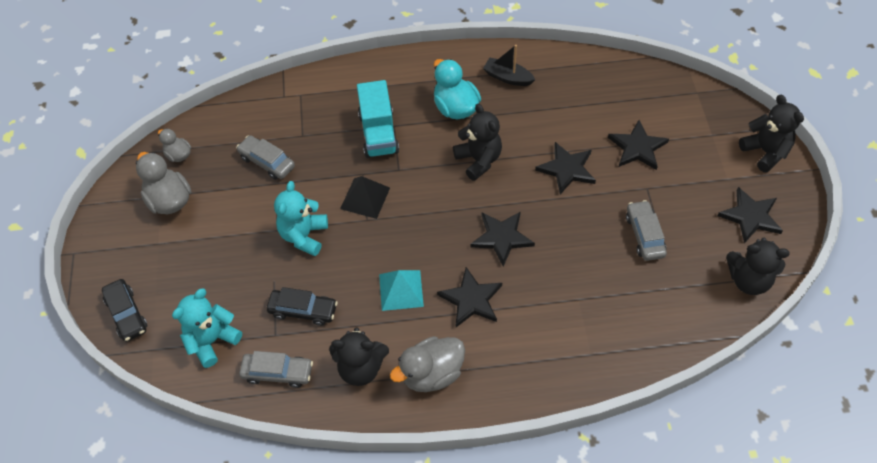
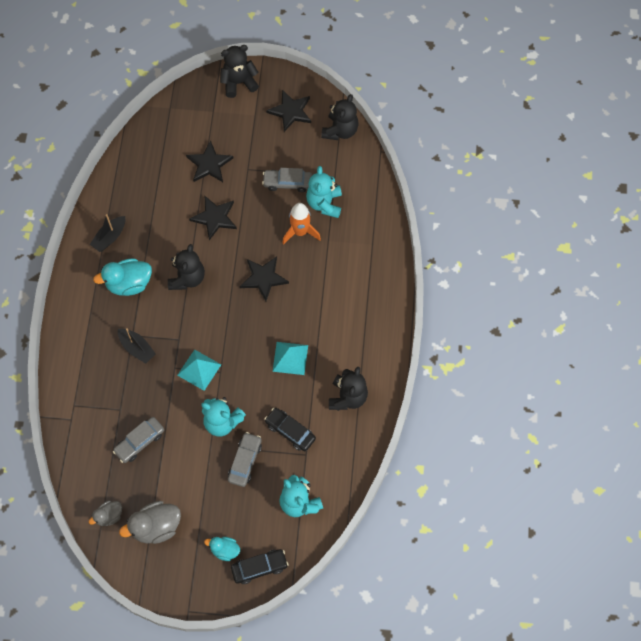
camera: 80 degrees left, 10 degrees up
grey car [239,351,313,388] -> grey car moved to [228,432,262,487]
black car [267,287,338,326] -> black car turned 75 degrees counterclockwise [264,408,316,451]
black pyramid [340,176,390,219] -> turquoise pyramid [177,349,221,391]
turquoise truck [357,80,399,158] -> black boat [118,328,156,364]
grey duck [390,336,465,392] -> none
black star [437,267,502,327] -> none
black teddy bear [453,103,502,181] -> black teddy bear turned 120 degrees clockwise [168,244,205,290]
none -> turquoise duck [204,537,240,561]
none -> orange rocket [282,203,321,245]
none -> turquoise teddy bear [306,166,342,218]

